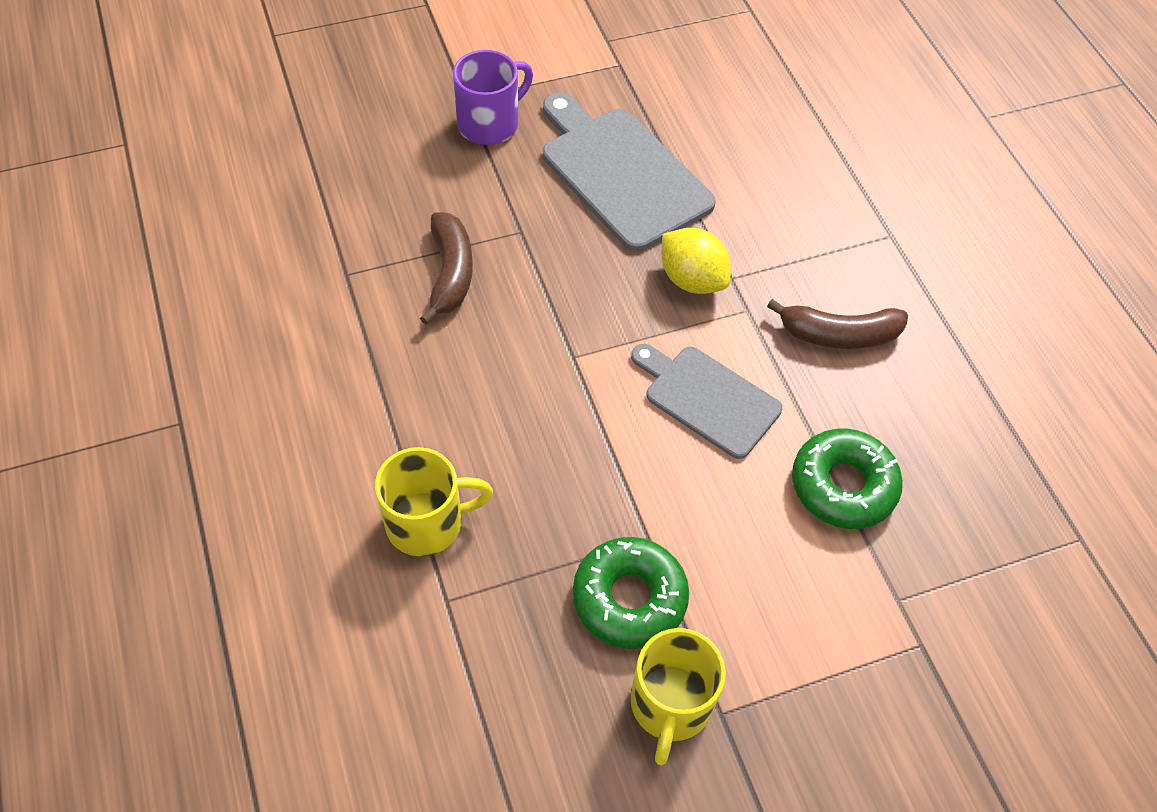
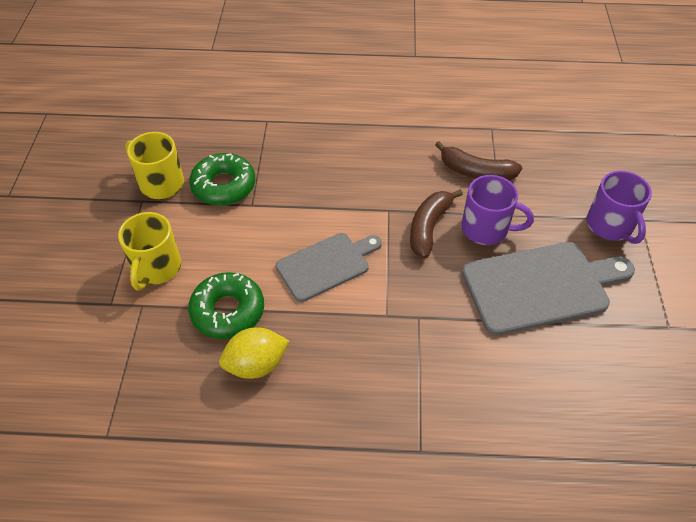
camera: 115 degrees right, 5 degrees down
yellow mug [375,447,493,557] -> yellow mug moved to [118,212,181,290]
yellow lemon [662,228,731,294] -> yellow lemon moved to [219,327,289,379]
brown banana [767,299,908,349] -> brown banana moved to [410,189,463,258]
none -> purple mug [461,175,534,245]

